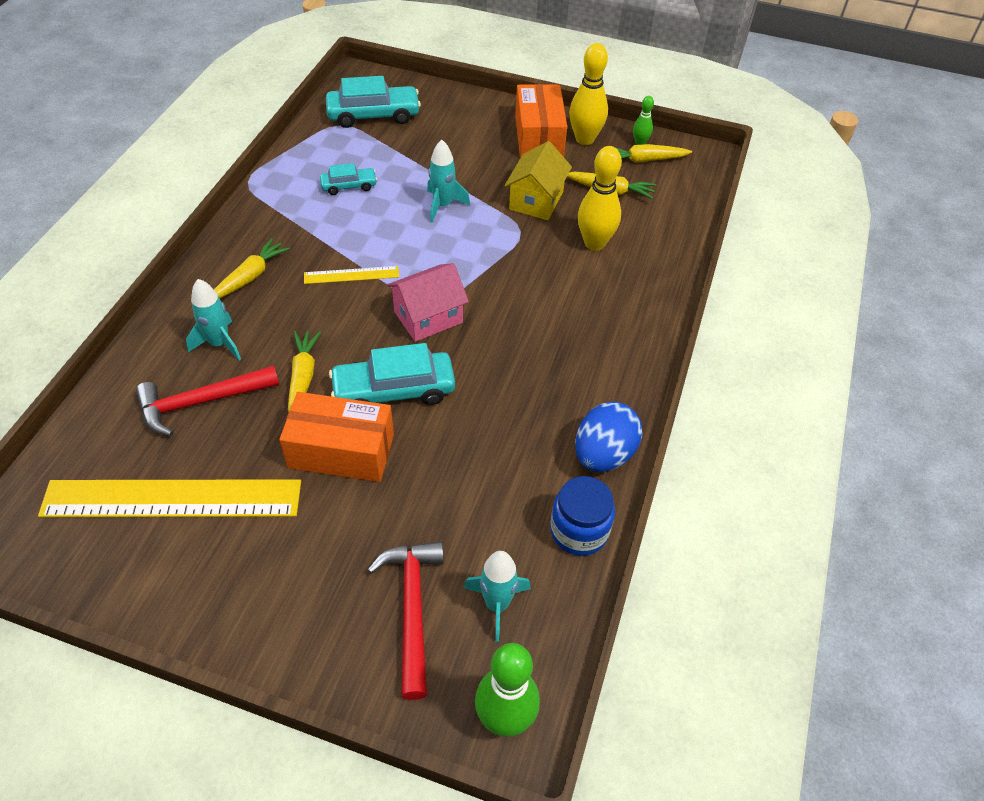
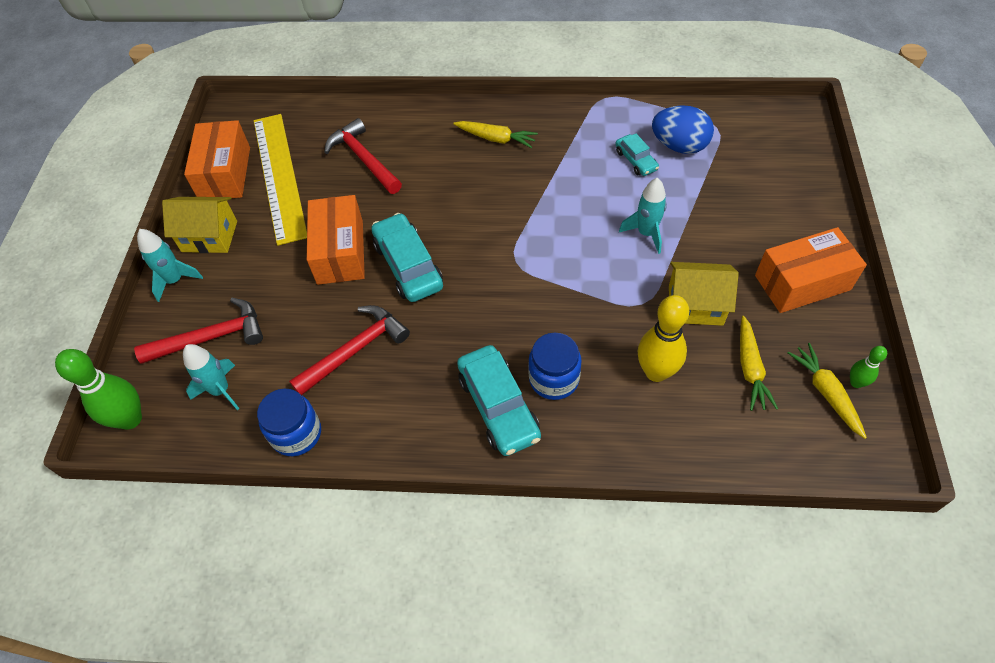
camera: 80 degrees right, 5 degrees up
turquoise rocket [186,279,241,361] -> turquoise rocket moved to [137,229,203,302]
yellow carrot [288,331,321,412] -> none
yellow ruler [304,266,399,284] -> none
turquoise car [326,76,421,128] -> turquoise car moved to [457,345,541,456]
pink house [387,263,469,342] -> none
yellow bowling pin [569,43,608,145] -> none
blue egg [575,402,642,472] -> blue egg moved to [652,105,714,154]
none -> yellow house [162,197,237,253]
none -> orange box [184,120,250,198]
none -> red hammer [289,305,410,395]
none -> blue jar [528,333,582,400]

